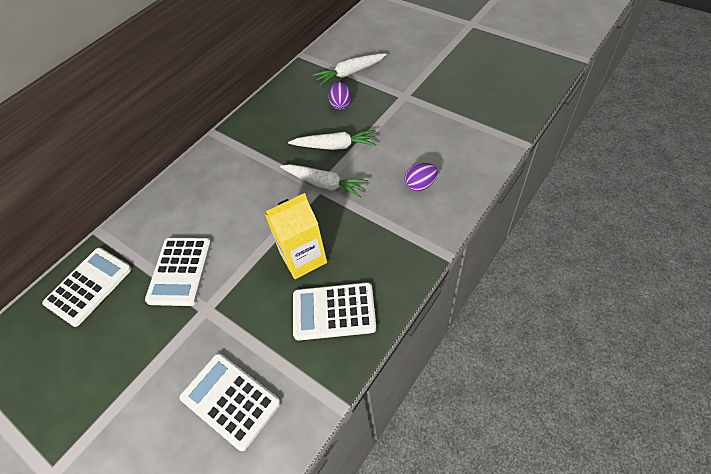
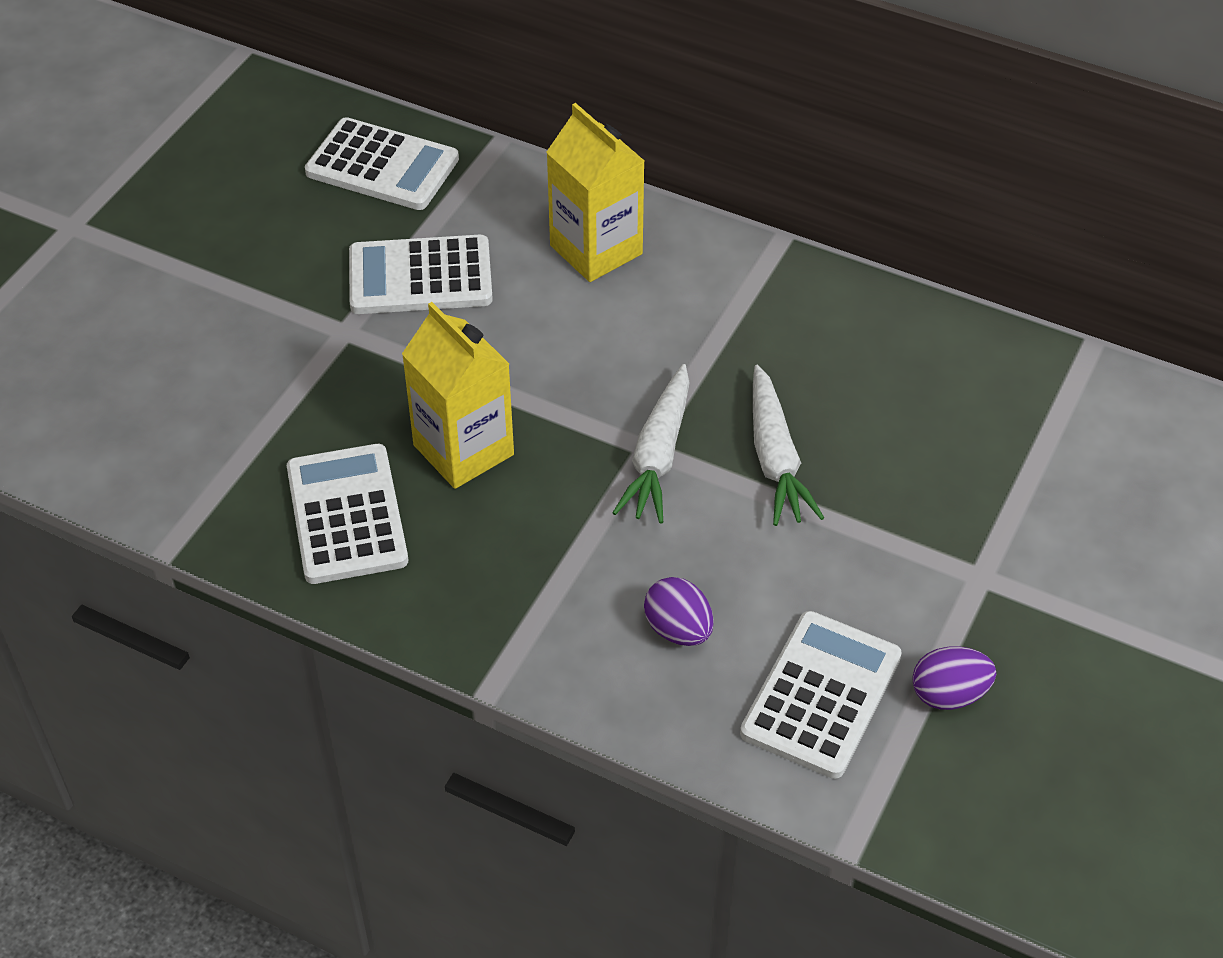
camera: 75 degrees right, 5 degrees down
white calculator [179,353,281,451] -> white calculator moved to [740,611,902,779]
white carrot [313,53,387,86] -> none
purple egg [329,82,351,110] -> purple egg moved to [912,646,996,710]
none -> yellow carton [546,103,644,282]

